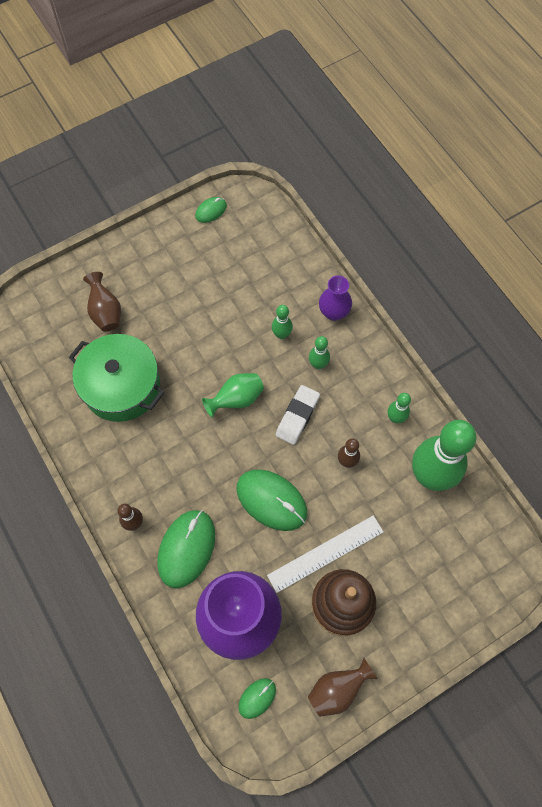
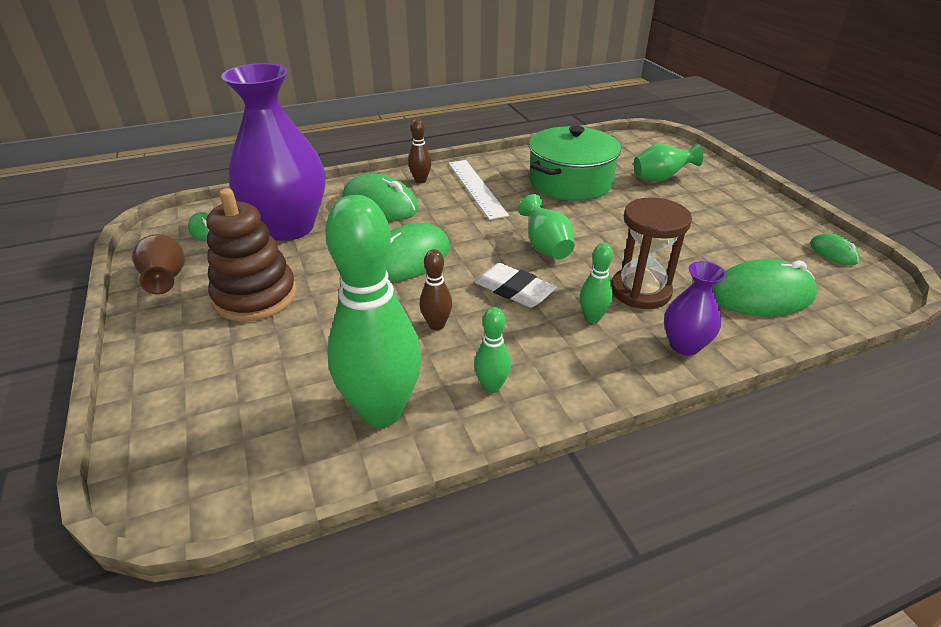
camera: 100 degrees right, 30 degrees down
brown vase [83,272,121,332] -> green vase [634,143,703,181]
white ruler [267,515,383,593] -> white ruler moved to [449,160,509,220]
green bowling pin [272,305,293,339] -> brown hourglass [611,197,692,309]
none -> green mouse [713,259,817,316]

